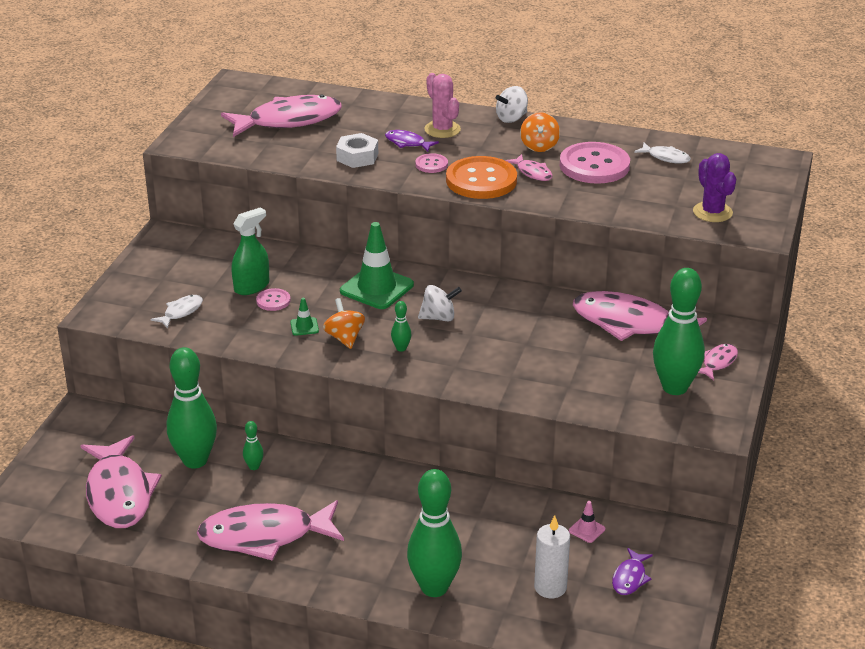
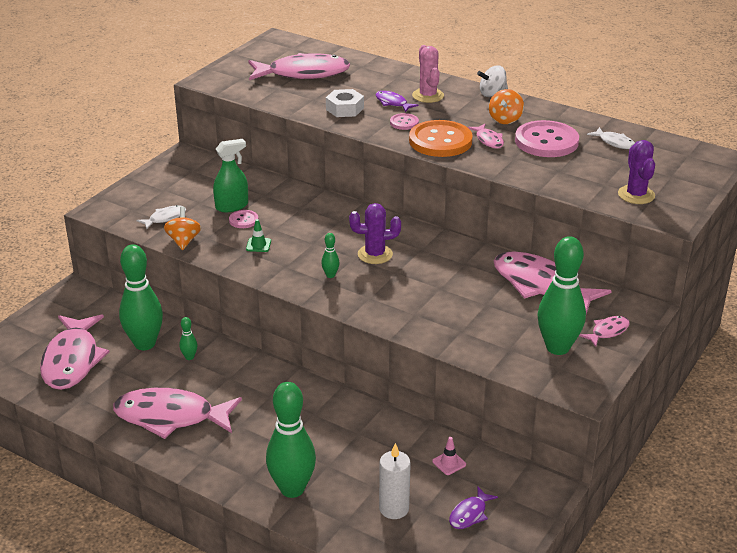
camera: 15 degrees right, 0 degrees up
orange spinning top [323,298,365,349] -> orange spinning top moved to [164,206,201,250]
green traffic cone [340,222,414,309] -> none
white spinning top [418,285,462,322] -> purple cactus [349,203,401,264]

